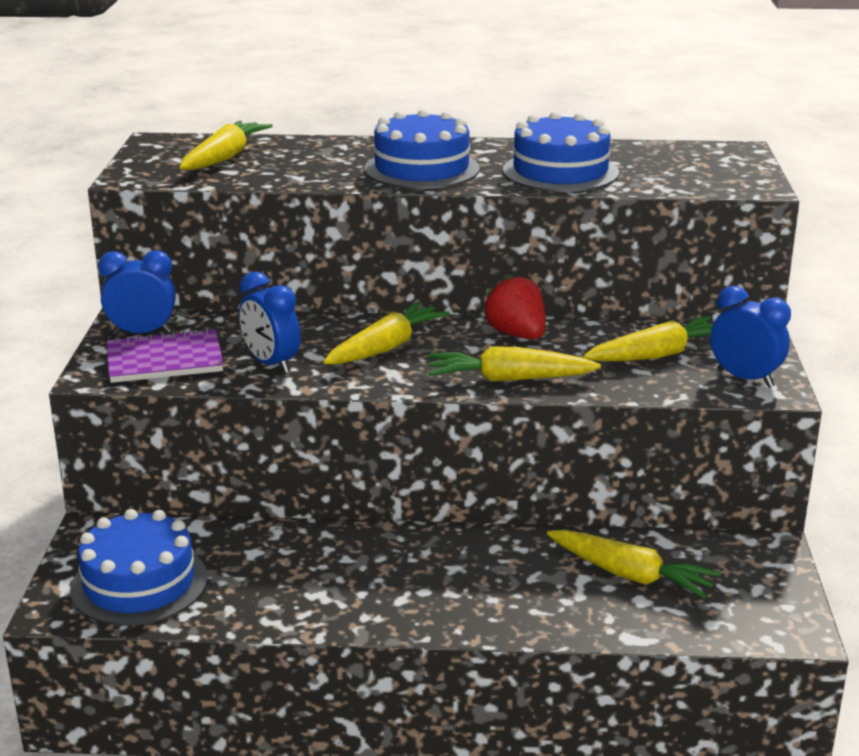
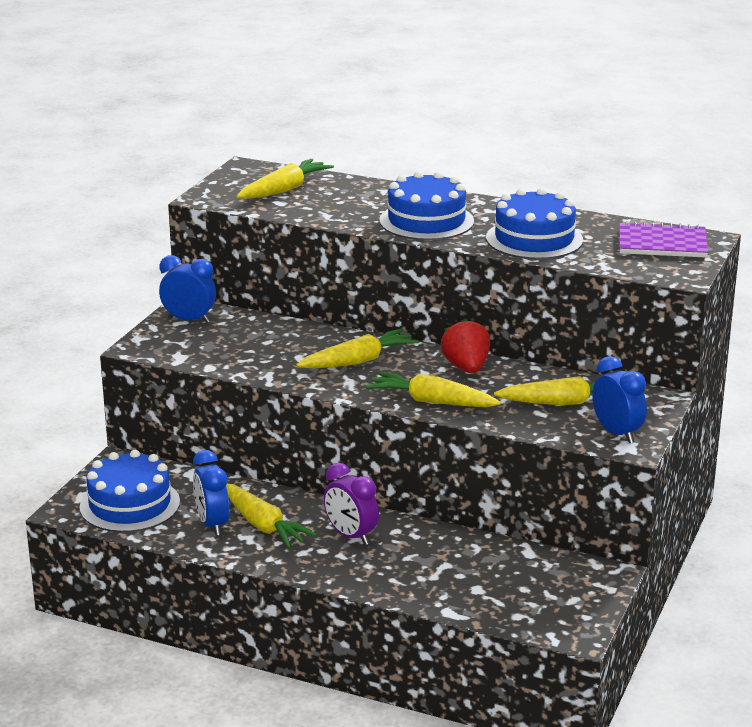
camera: 20 degrees right, 0 degrees up
purple notebook [107,328,223,383] -> purple notebook moved to [619,221,708,258]
blue clock [239,271,301,374] -> blue clock moved to [193,450,229,536]
yellow carrot [547,530,721,599] -> yellow carrot moved to [226,484,317,548]
none -> purple clock [324,463,379,545]

